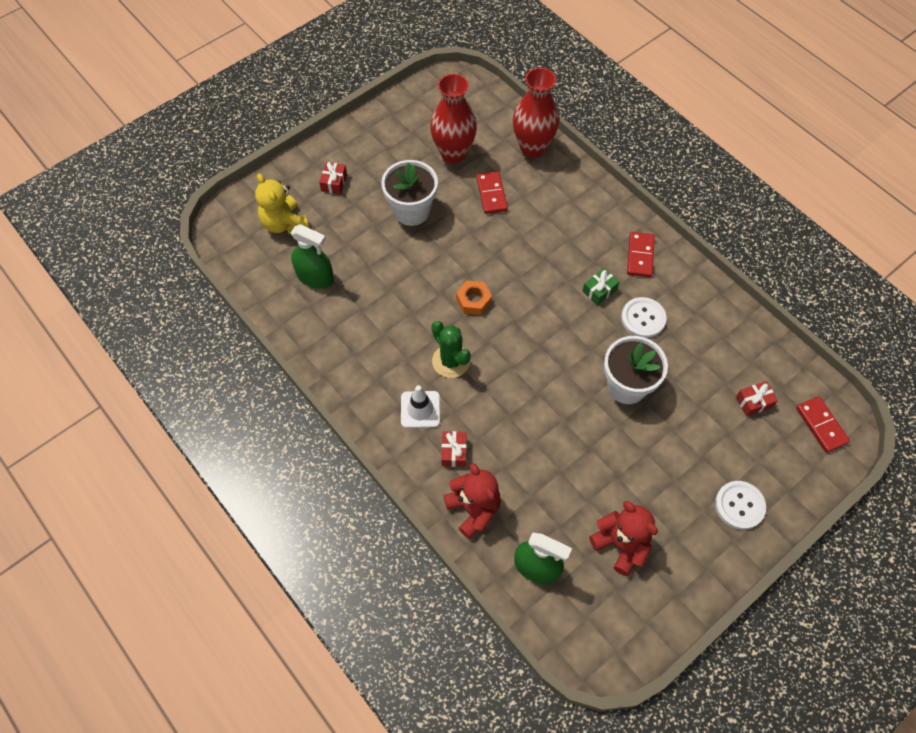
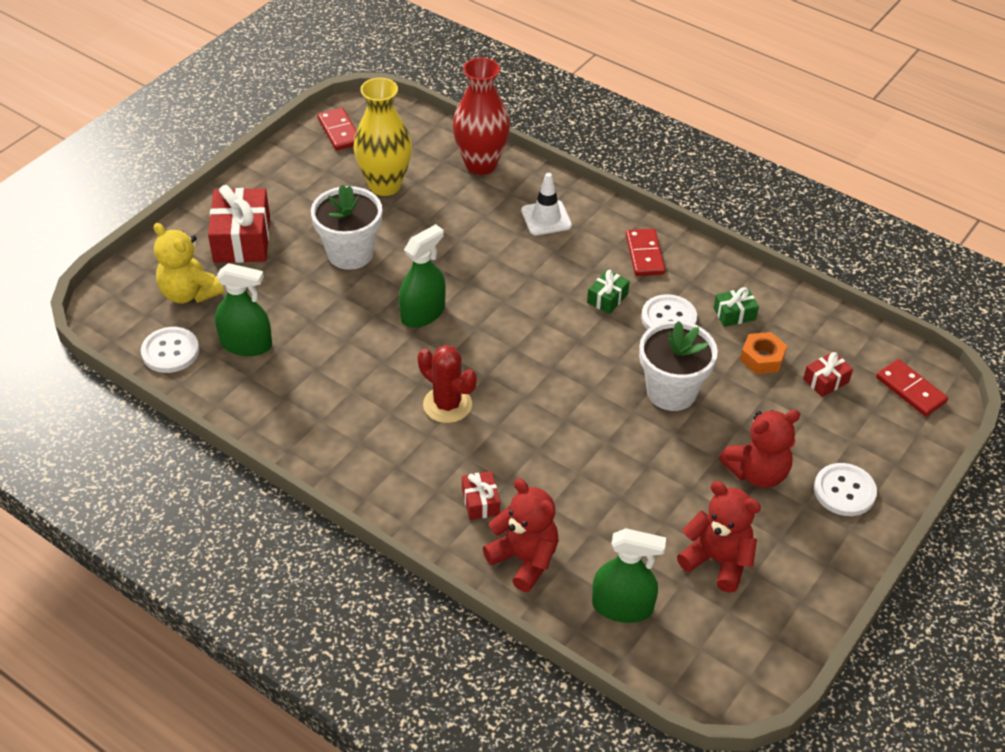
camera: 15 degrees left, 15 degrees down
red gift [319,162,347,194] -> red gift [208,185,270,263], size x1.99
white traffic cone [401,385,440,428] -> white traffic cone moved to [521,173,572,235]
red vase [430,74,477,163] -> yellow vase [354,78,412,196]
green cactus [431,321,471,378] -> red cactus [418,345,477,423]
orange nut [456,280,492,315] -> orange nut moved to [740,332,787,374]
red domino [476,171,508,214] -> red domino moved to [317,108,356,151]
none -> white button [141,327,199,373]
none -> green spray bottle [399,224,446,328]
none -> green gift [714,287,759,327]
none -> red teddy bear [719,410,800,488]

